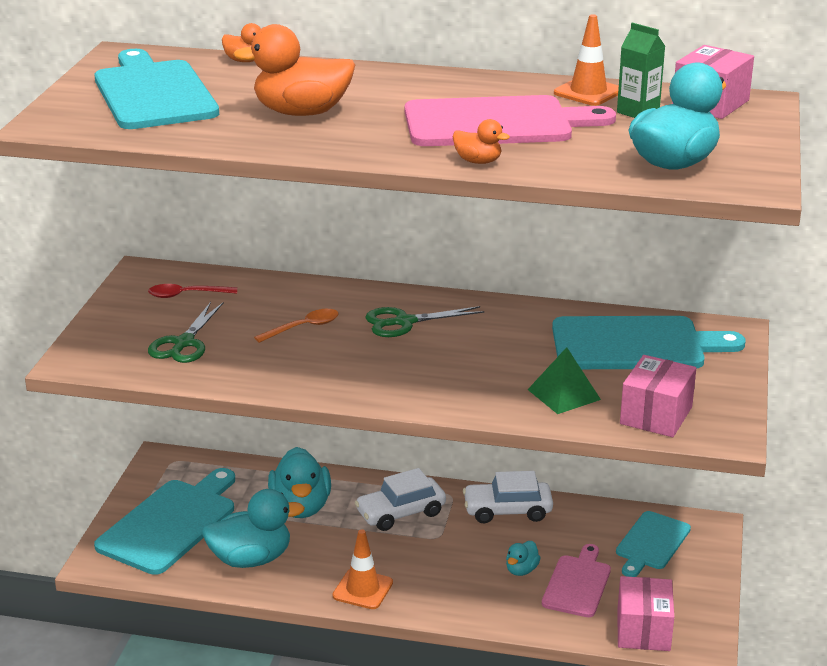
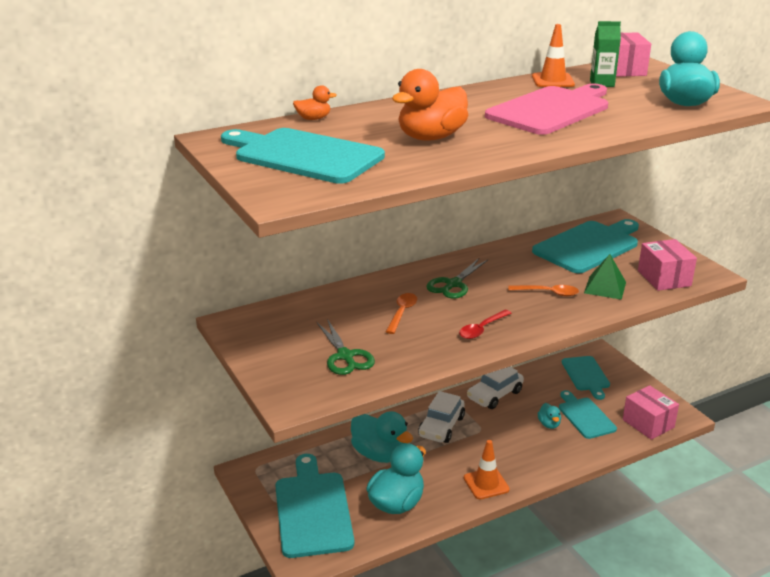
camera: 40 degrees left, 0 degrees up
red spoon [148,284,237,298] -> red spoon moved to [459,310,512,339]
orange duck [453,119,510,164] -> none
pink cutting board [542,544,611,617] -> turquoise cutting board [559,390,617,439]
none -> orange spoon [508,285,579,297]

